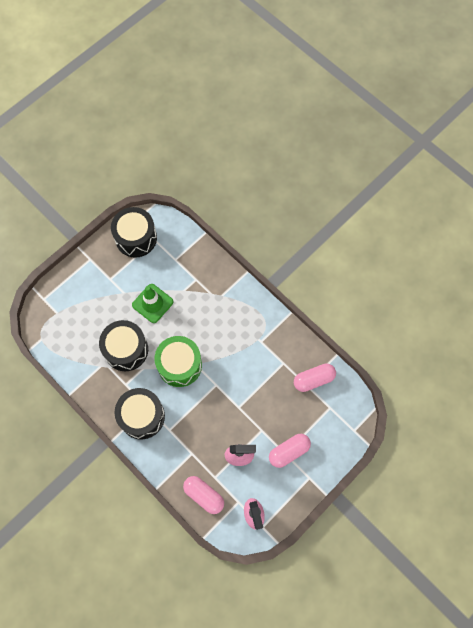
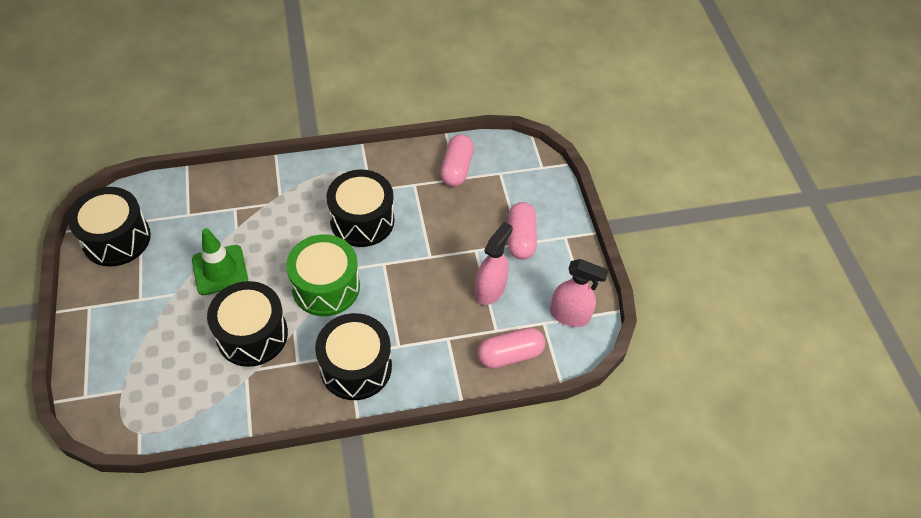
camera: 60 degrees left, 15 degrees down
none -> black drum [326,169,394,247]

